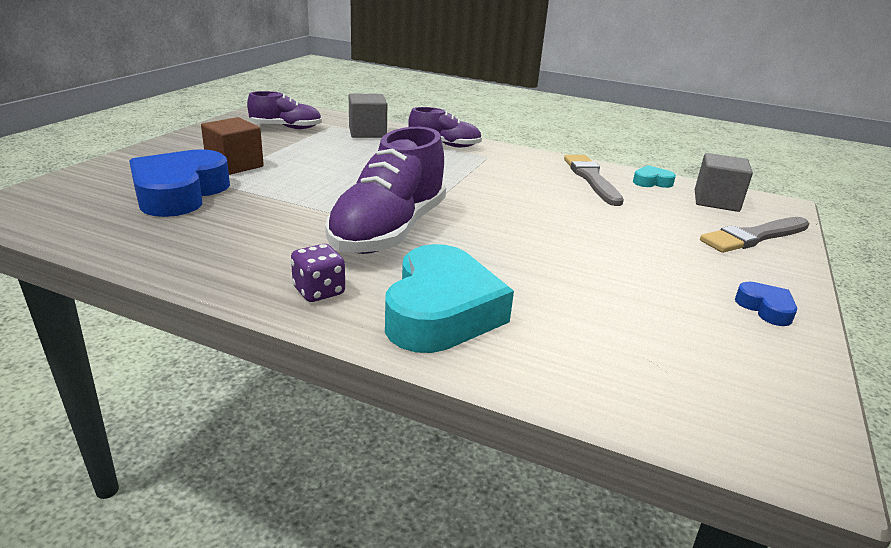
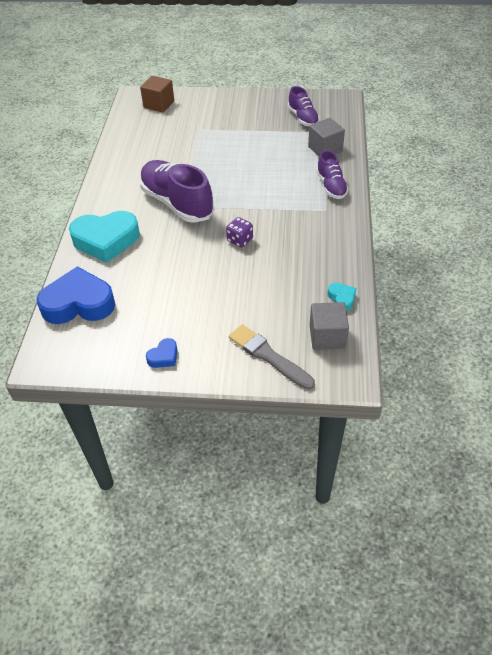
camera: 75 degrees right, 20 degrees up
blue heart [129,149,230,217] -> blue heart moved to [37,266,116,324]
brown cube [201,117,264,175] -> brown cube moved to [140,76,174,112]
purple dice [291,244,345,302] -> purple dice moved to [226,217,253,248]
purple shoe [325,127,446,254] -> purple shoe turned 45 degrees clockwise [140,160,214,223]
grey brush [564,155,624,206] -> none

